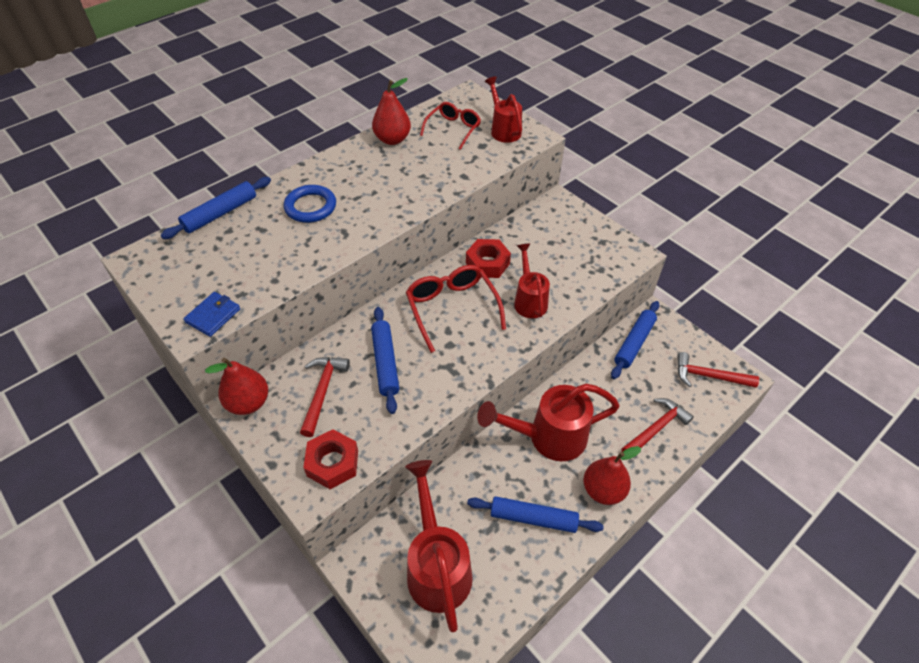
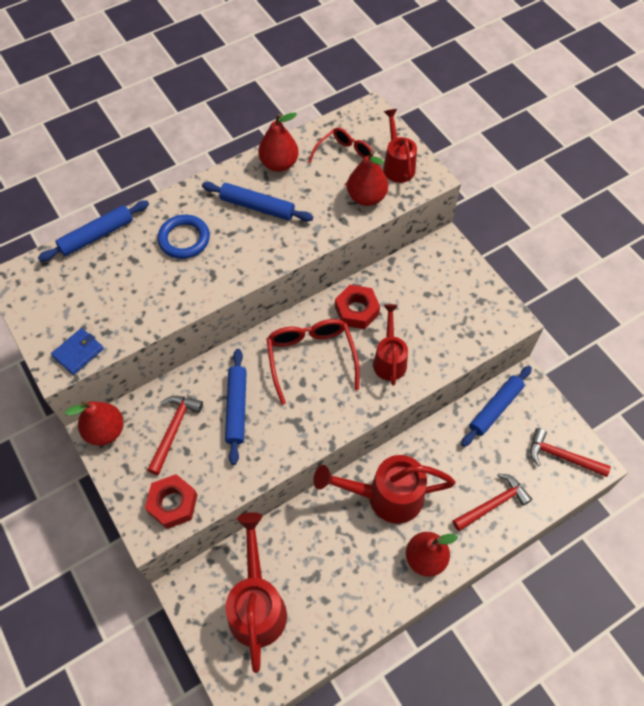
camera: 10 degrees right, 10 degrees up
blue rolling pin [467,496,604,533] -> blue rolling pin moved to [202,182,313,222]
none -> red pear [347,151,388,206]

